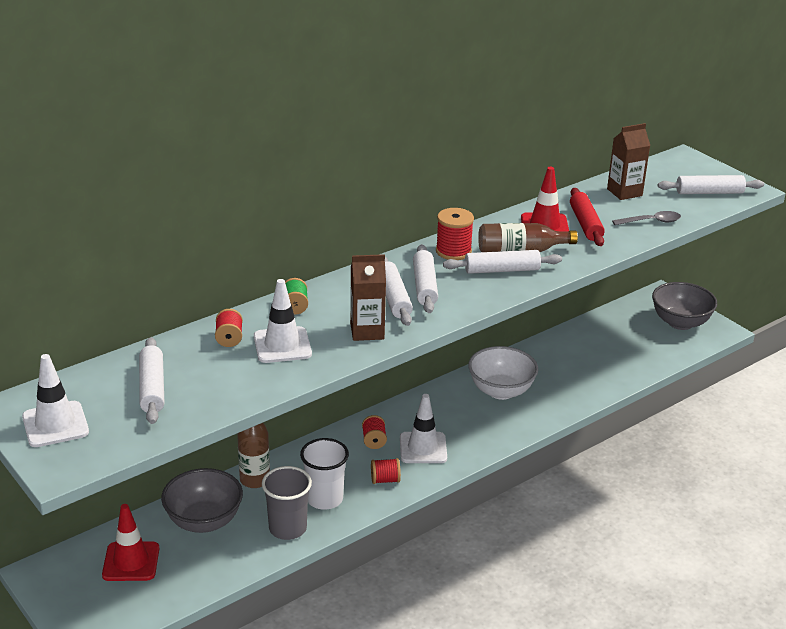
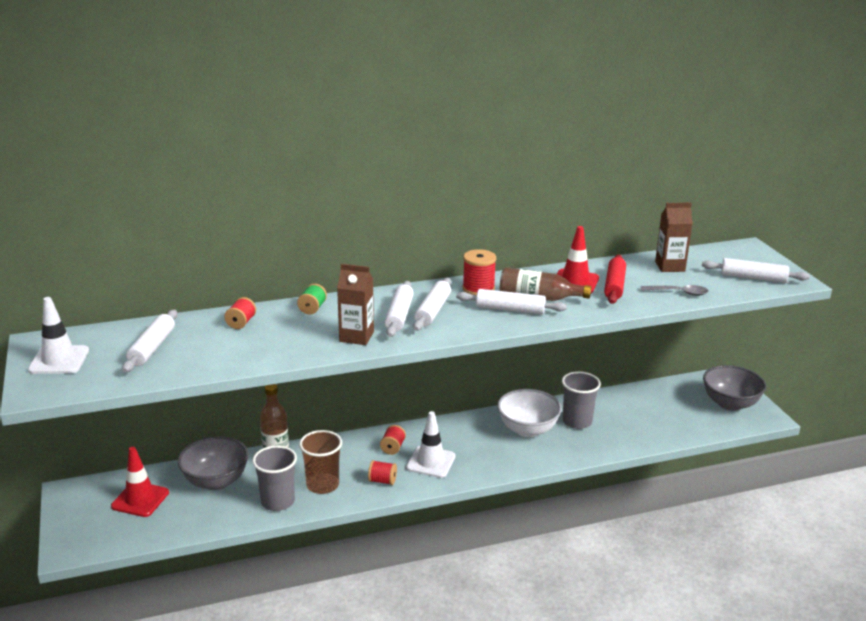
camera: 20 degrees right, 5 degrees down
white traffic cone [254,279,312,363] -> none
white cup [300,438,349,510] -> brown cup [299,430,342,494]
none -> grey cup [562,371,601,429]

